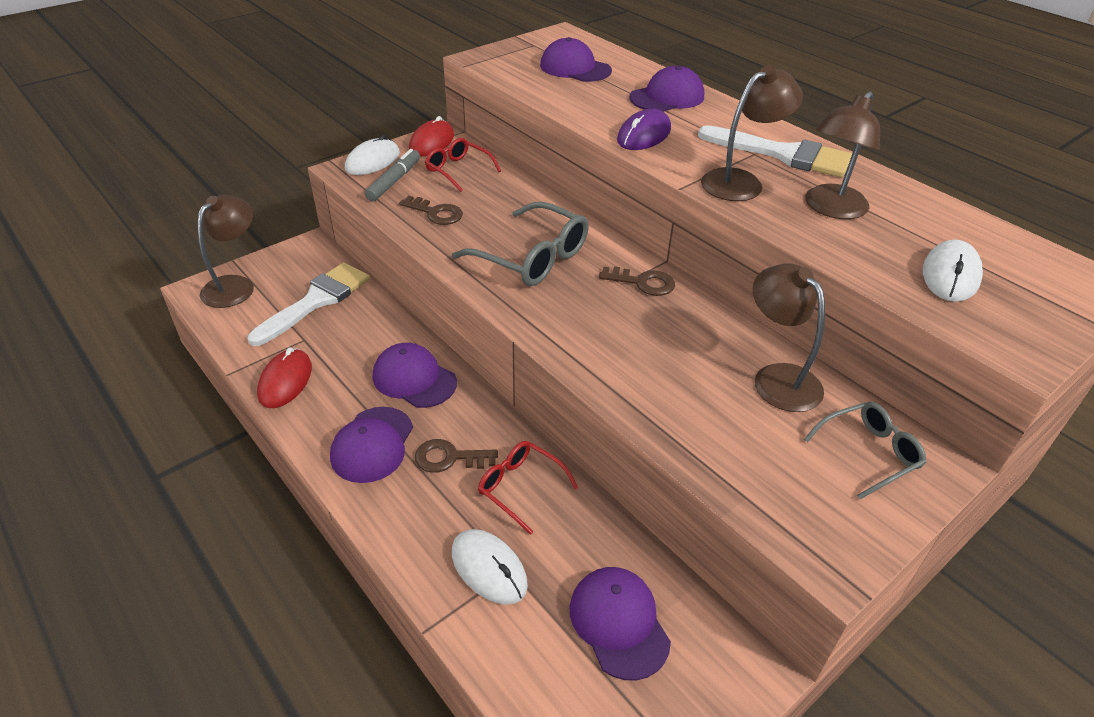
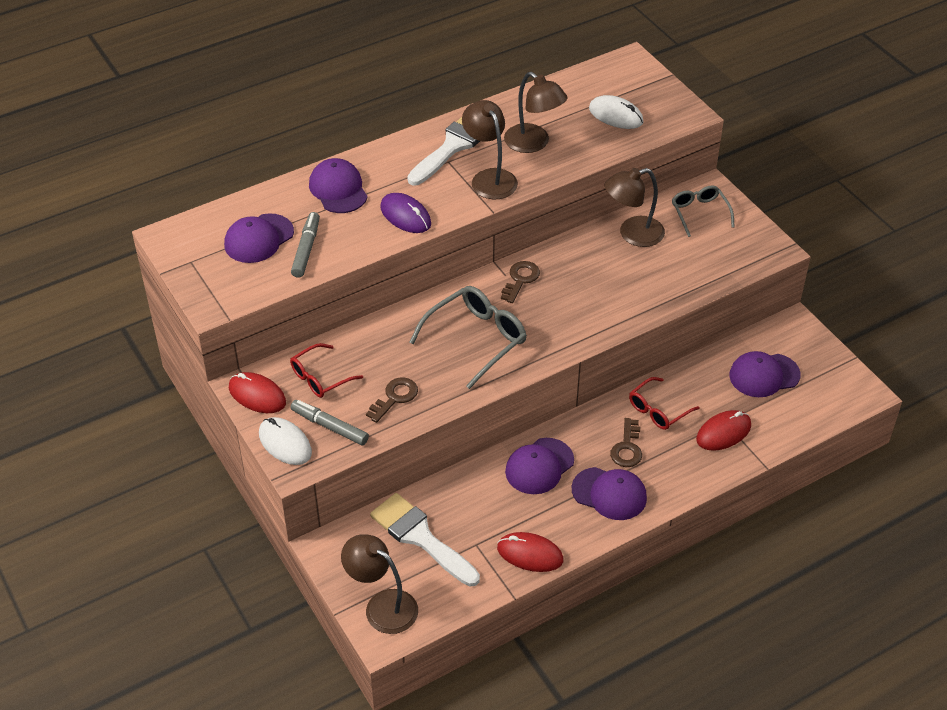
camera: 80 degrees left, 5 degrees up
white mouse [452,529,528,605] -> red mouse [696,410,751,451]
none -> grey marker [291,212,320,278]

